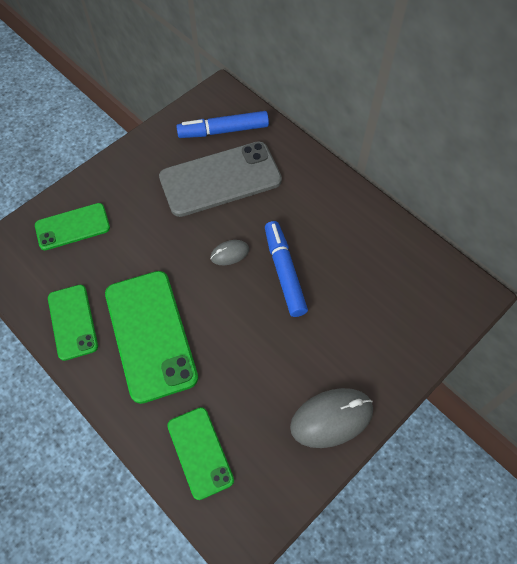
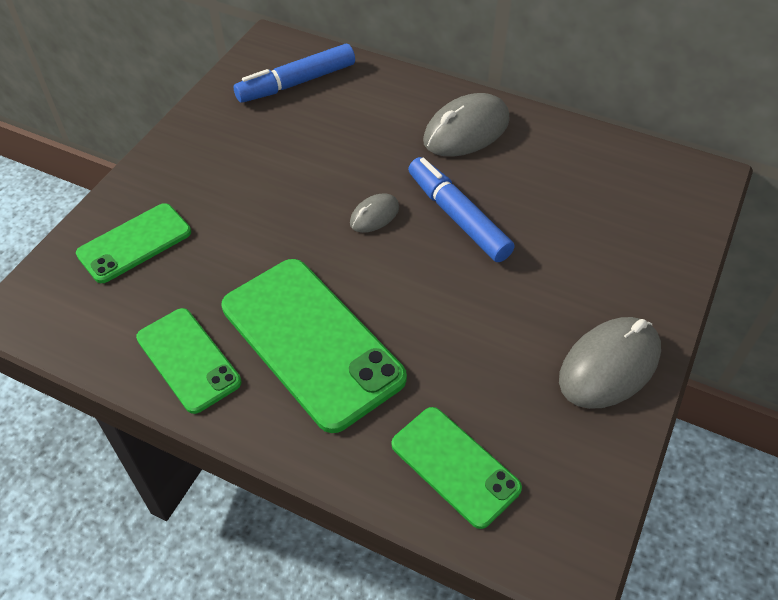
camera: 20 degrees left, 10 degrees down
grey phone [159,141,282,217] -> none
none -> grey mouse [423,93,510,157]

